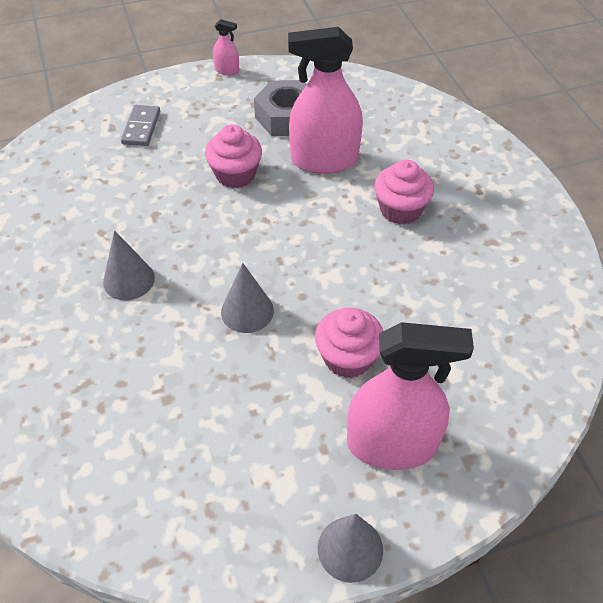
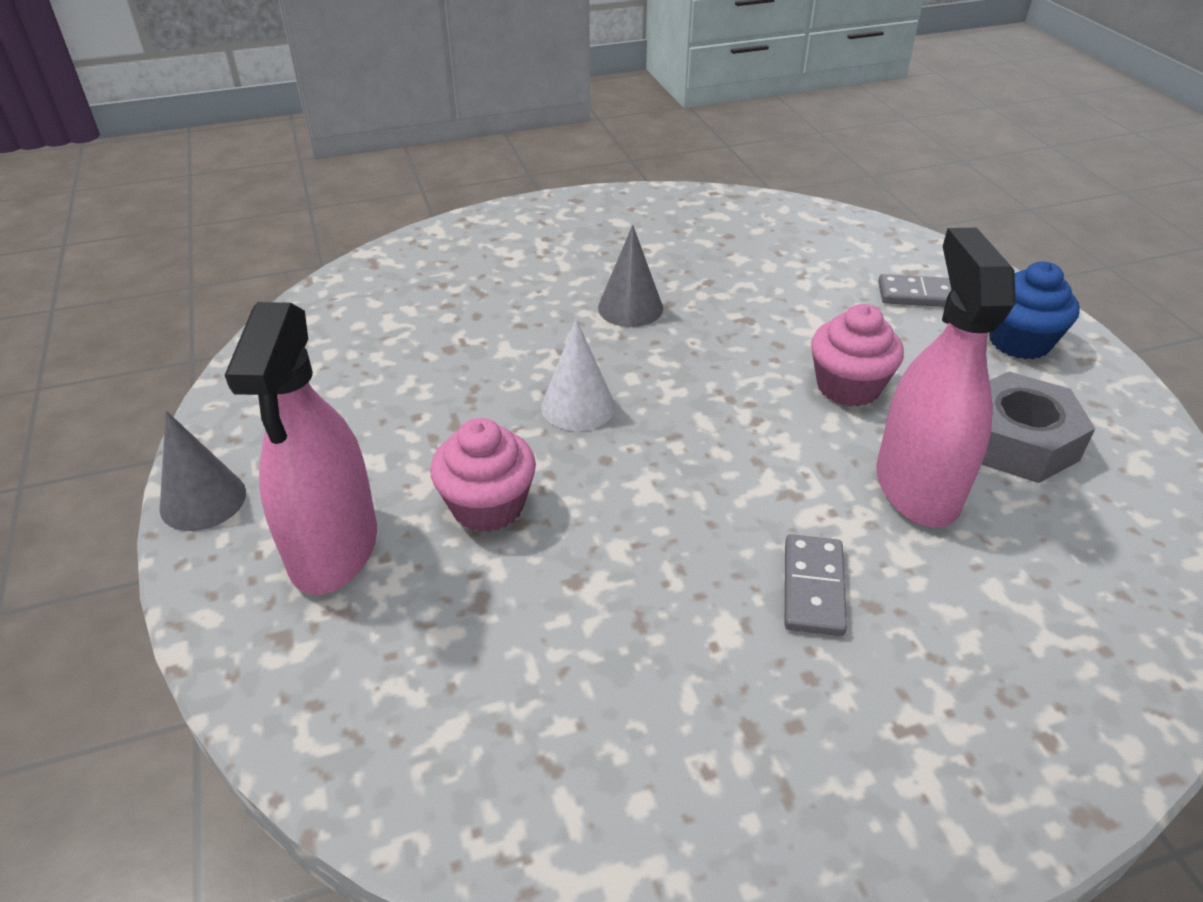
camera: 90 degrees right, 10 degrees down
pink spray bottle [213,19,239,75] -> none
grey cone [221,263,274,333] -> white cone [541,319,615,431]
pink cupcake [374,159,434,225] -> grey domino [785,534,847,636]
none -> blue cupcake [989,261,1080,359]

